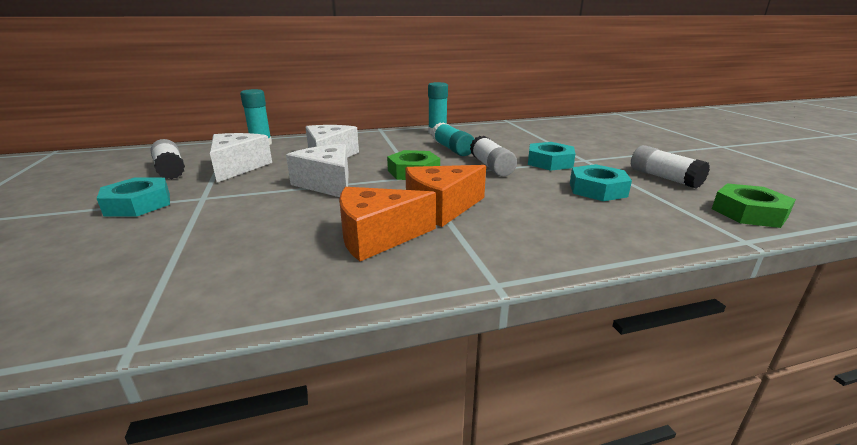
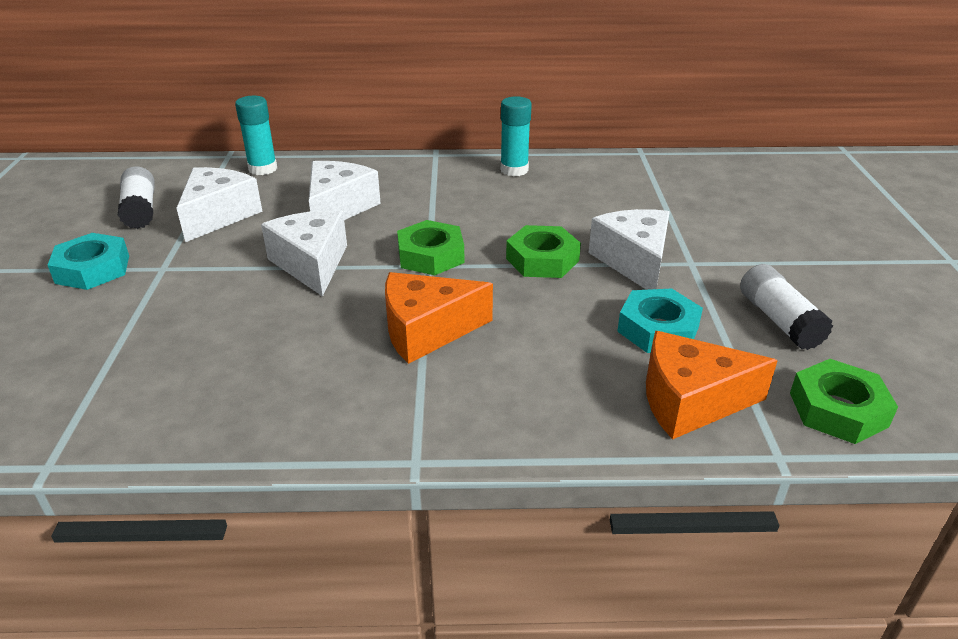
camera: 15 degrees right, 10 degrees up
orange cheese [339,187,436,261] -> orange cheese moved to [646,331,778,440]
turquoise glue stick [432,122,475,156] -> none
white glue stick [470,136,517,176] -> green nut [506,225,581,278]
turquoise nut [528,142,576,171] -> white cheese [589,209,670,290]

